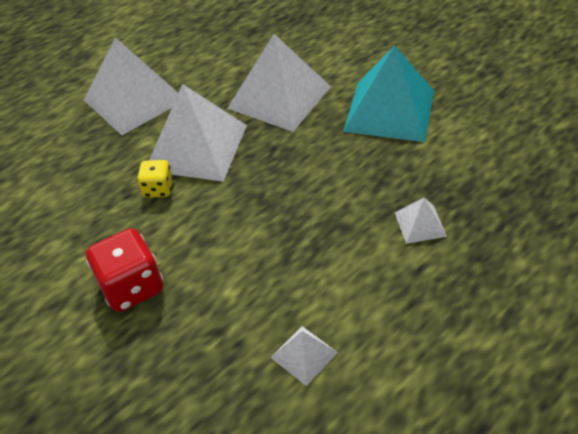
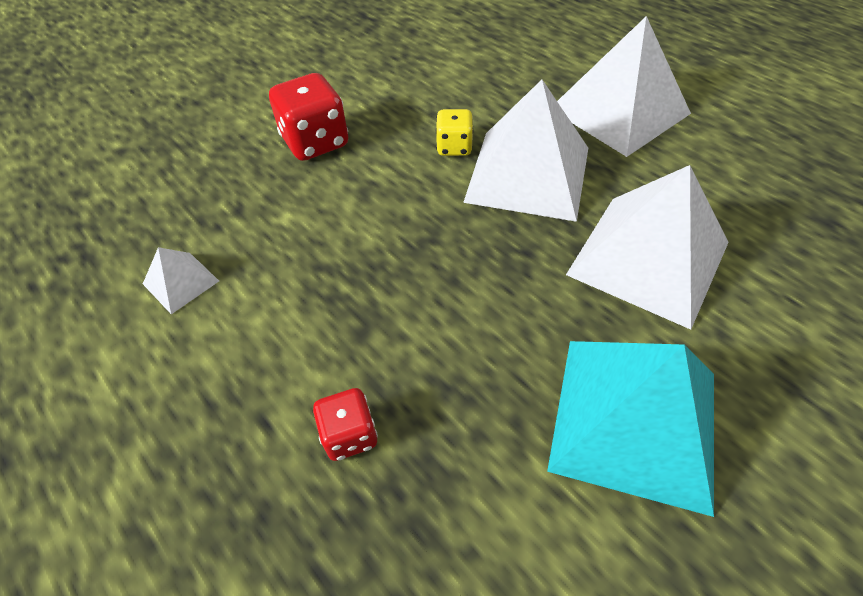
camera: 90 degrees right, 5 degrees up
white pyramid [395,197,447,244] -> red dice [313,388,378,461]

